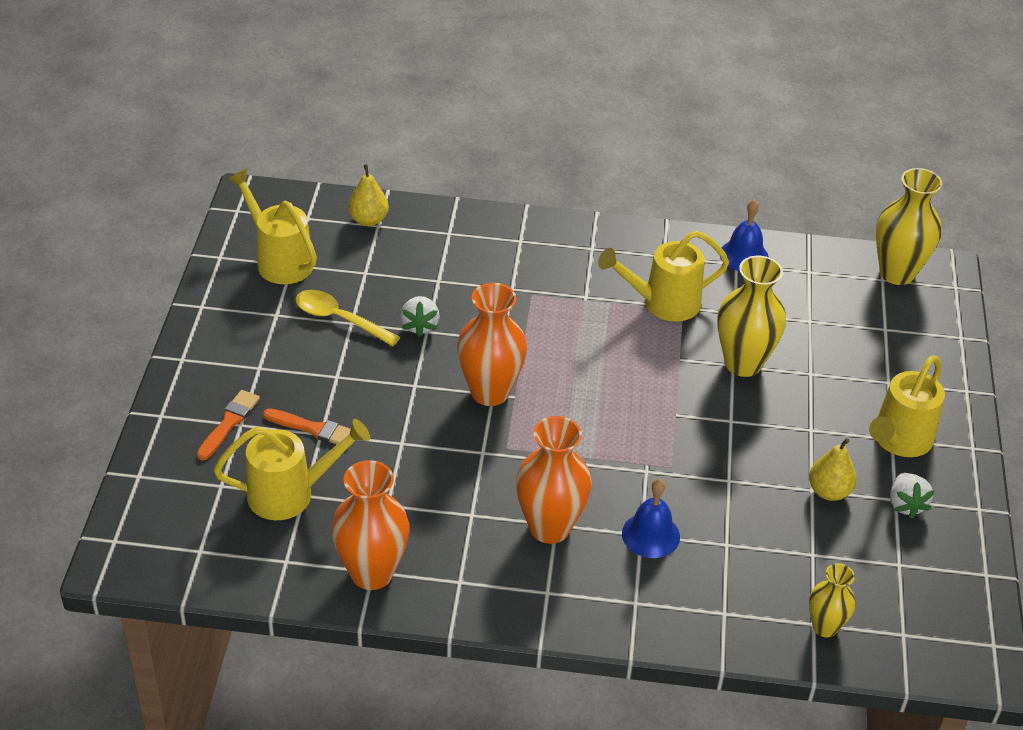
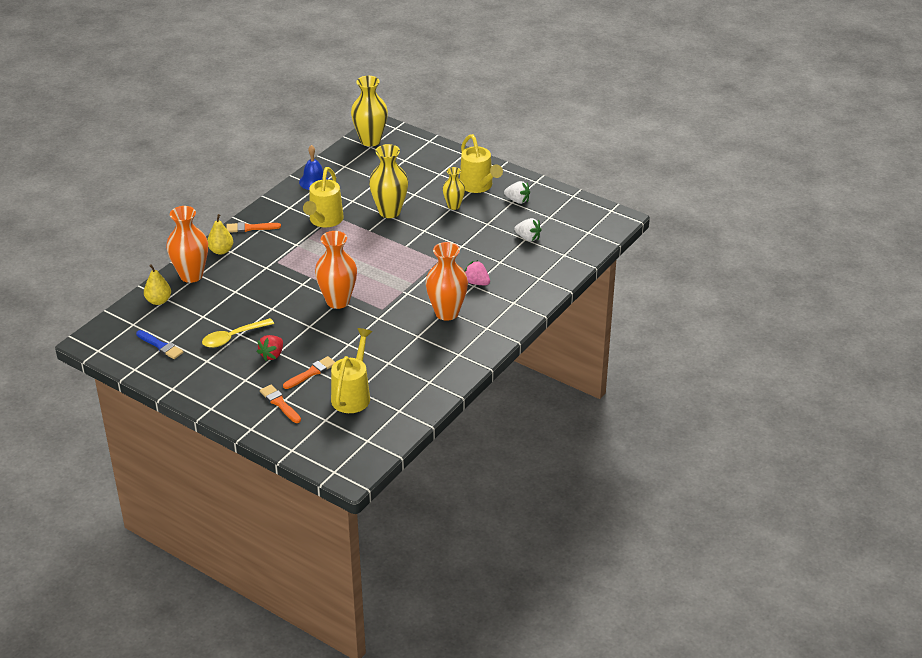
camera: 60 degrees left, 5 degrees down
yellow watering can [227,169,317,284] -> blue brush [136,330,183,359]
orange vase [331,460,410,590] -> orange vase moved to [166,206,208,283]
white strawberry [401,296,440,337] -> white strawberry moved to [514,218,541,241]
blue bell [622,479,680,558] -> pink strawberry [464,260,490,285]
yellow pear [809,438,857,501] -> yellow pear moved to [207,214,233,255]
yellow vase [809,563,856,638] -> yellow vase moved to [443,167,465,210]
none -> orange brush [226,222,281,233]
none -> red strawberry [257,335,283,361]

